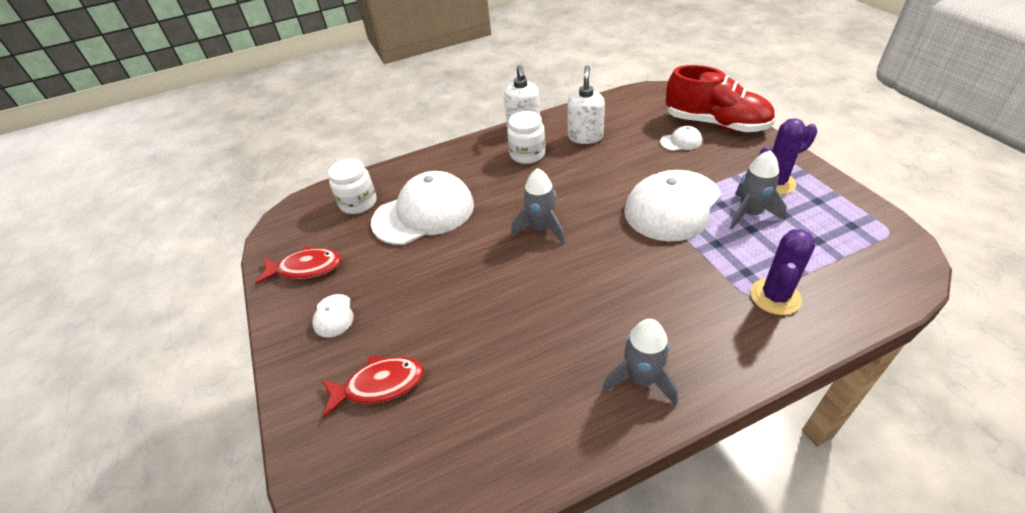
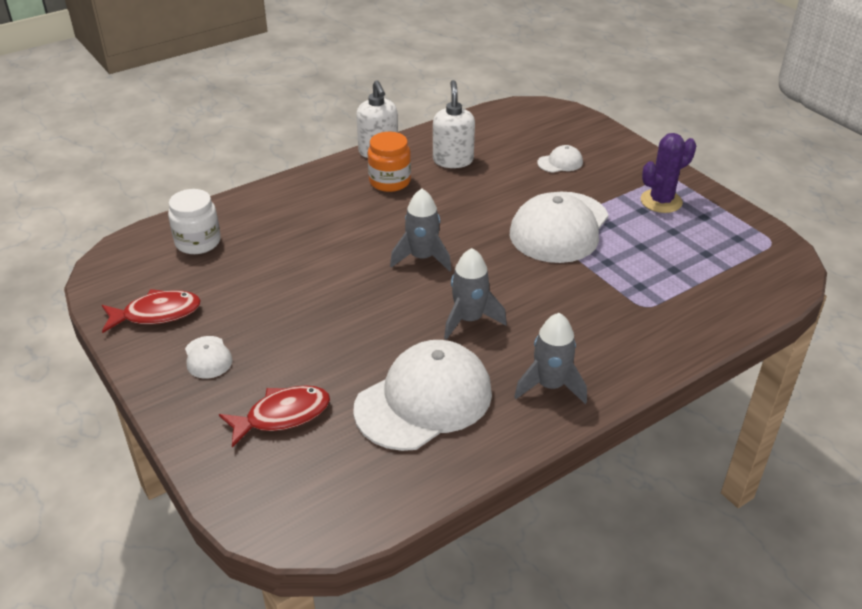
camera: 15 degrees left, 5 degrees down
white cap [371,171,474,245] -> white cap moved to [353,340,492,451]
white jar [507,111,545,164] -> orange jar [368,132,411,192]
red shoe [666,65,775,132] -> none
grey rocket [730,150,787,230] -> grey rocket moved to [444,248,507,340]
purple cactus [750,229,815,315] -> none

